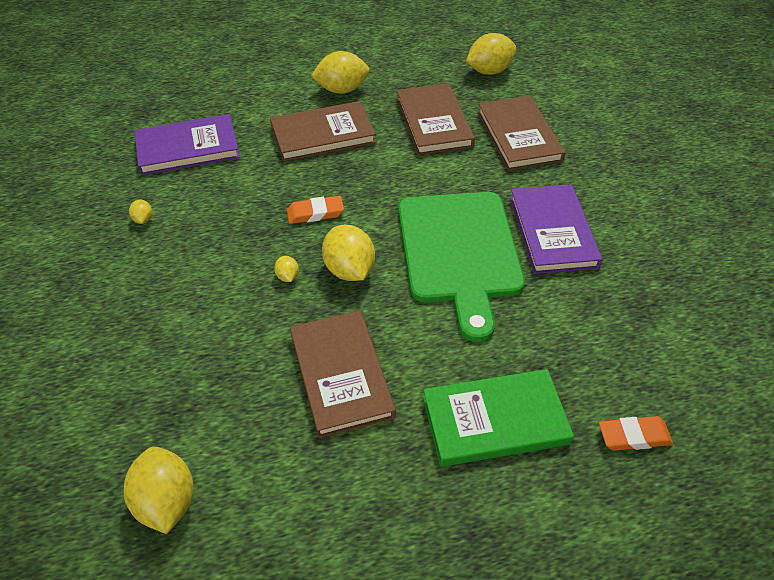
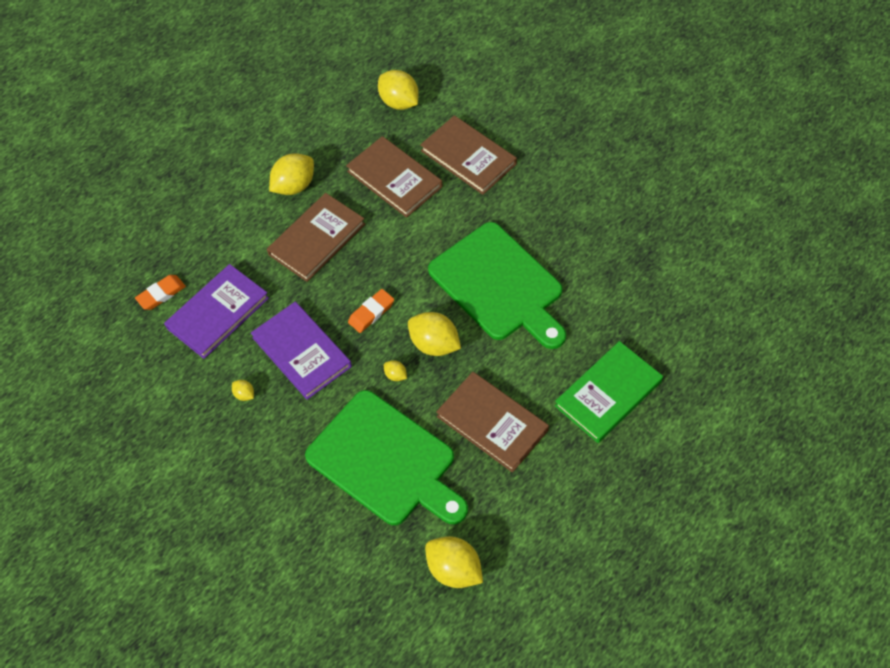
camera: 30 degrees left, 10 degrees up
yellow lemon [466,33,516,75] -> yellow lemon turned 75 degrees counterclockwise [378,70,419,110]
purple book [510,184,602,274] -> purple book moved to [251,302,352,400]
orange eraser [599,416,673,451] -> orange eraser moved to [135,275,186,310]
none -> green cutting board [305,390,468,525]

